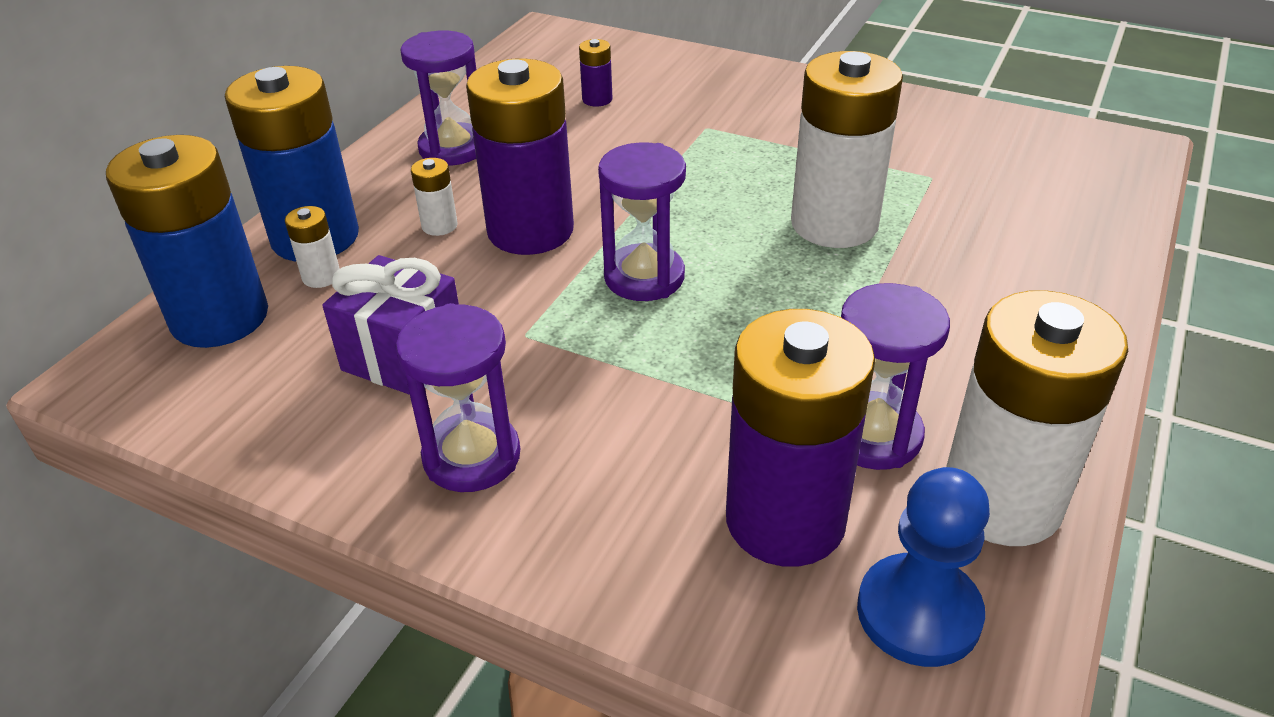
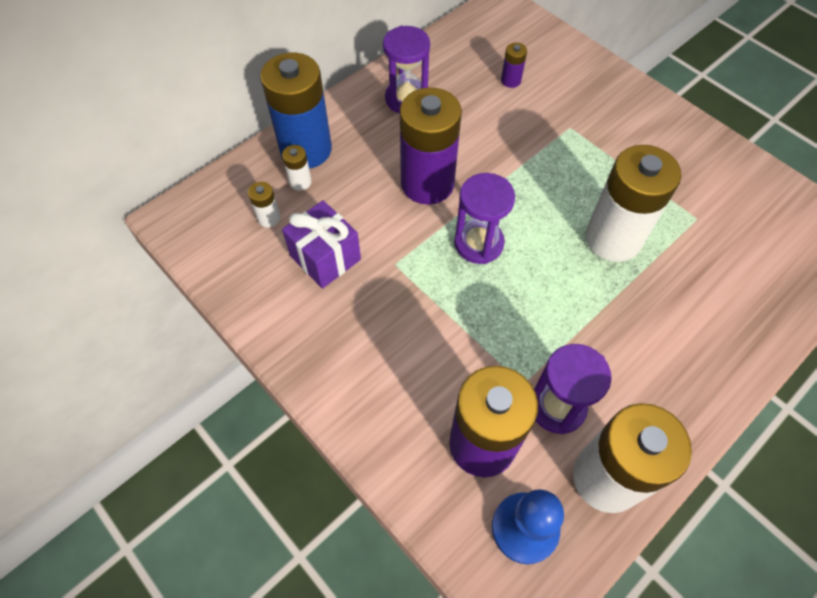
camera: 20 degrees right, 20 degrees up
blue battery [106,135,268,348] -> none
purple hourglass [396,303,520,492] -> none
white battery [411,158,458,236] -> white battery moved to [248,182,281,227]

